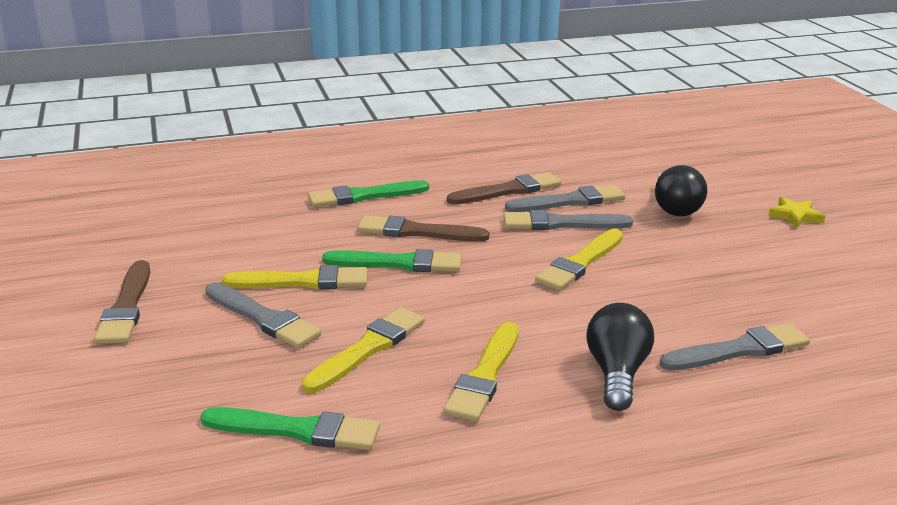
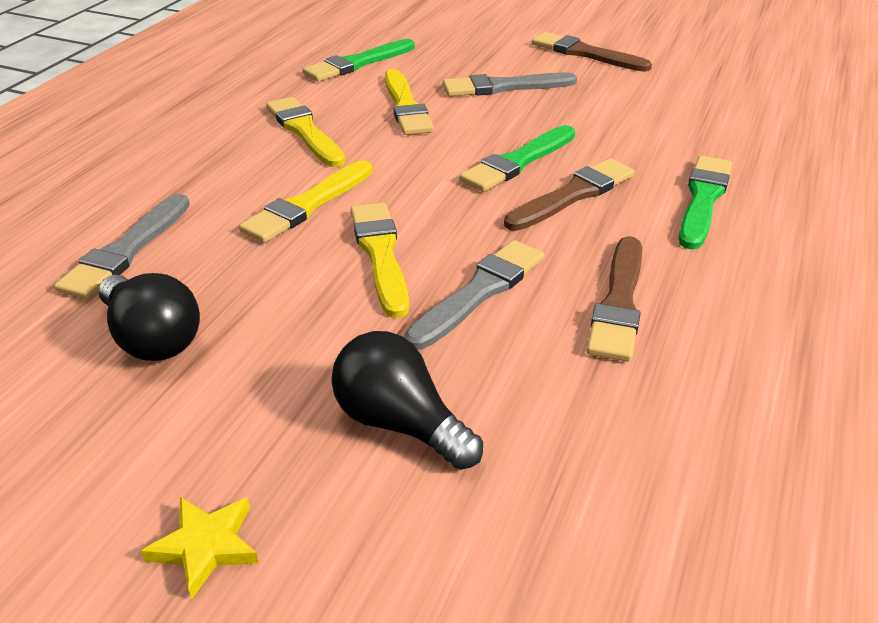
camera: 130 degrees right, 10 degrees up
yellow brush [222,265,368,289] -> yellow brush moved to [239,160,373,243]
grey brush [505,185,625,212] -> none
black light bulb [586,303,654,411] -> black light bulb moved to [99,273,200,361]

